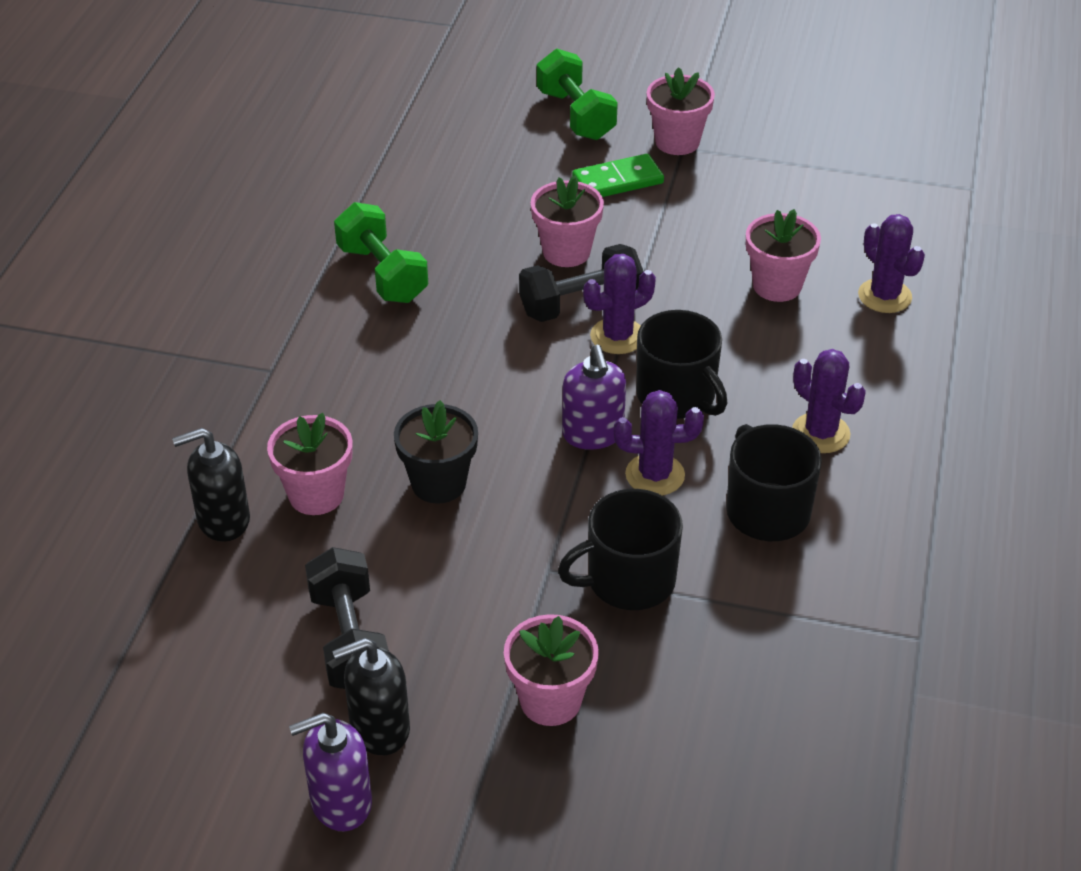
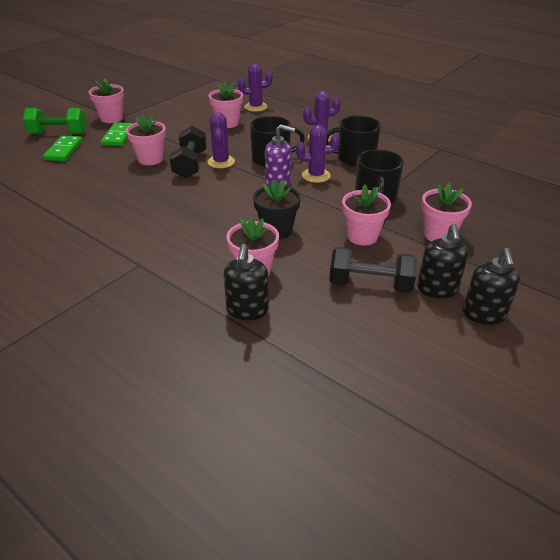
camera: 65 degrees left, 5 degrees down
purple soap dispenser [289,713,372,831] -> black soap dispenser [463,248,520,325]
green dumbbell [334,202,428,303] -> none
purple cactus [614,390,704,496] -> purple cactus turned 60 degrees clockwise [296,125,340,183]
none -> green domino [43,136,83,161]
none -> pink flower pot [342,184,391,246]

